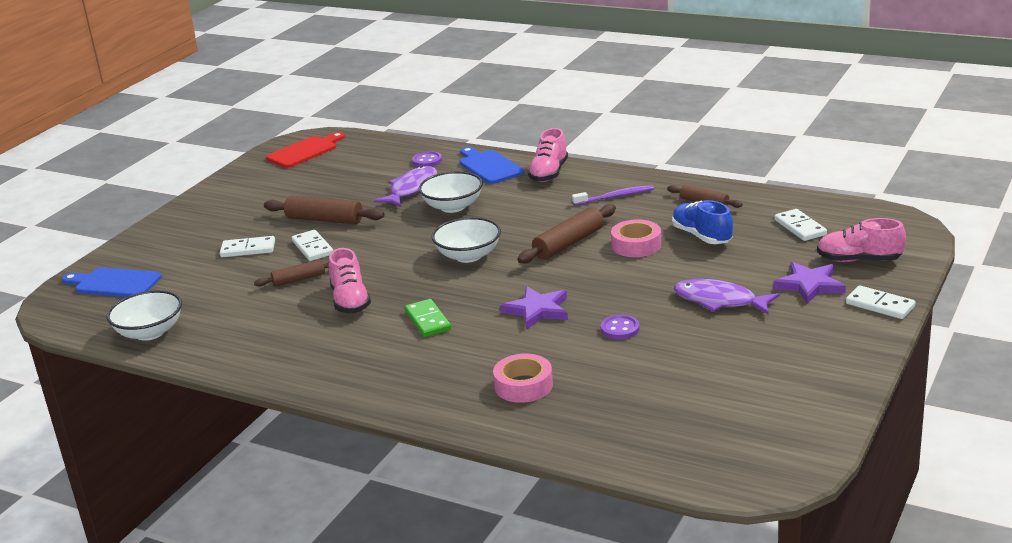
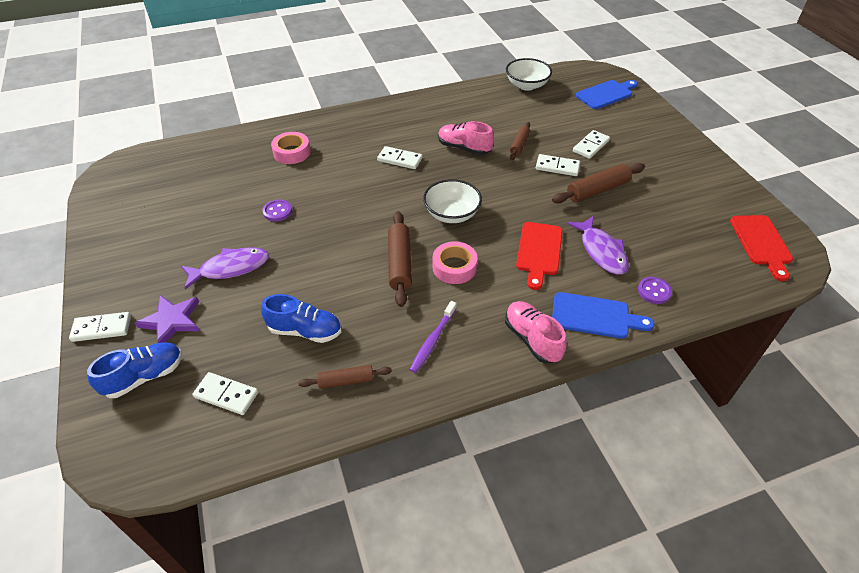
camera: 130 degrees right, 20 degrees up
green domino [405,299,451,337] -> white domino [377,146,422,169]
white bowl [419,171,483,213] -> red cutting board [516,222,563,290]
purple star [500,286,568,330] -> none
pink tape [611,219,661,257] -> pink tape moved to [432,241,478,284]
pink shoe [817,218,906,262] -> blue shoe [87,342,182,398]

